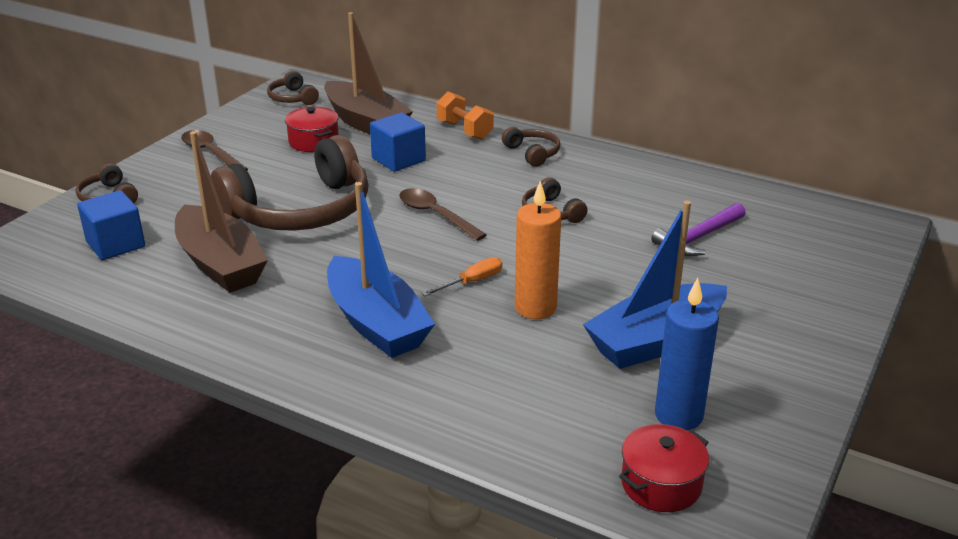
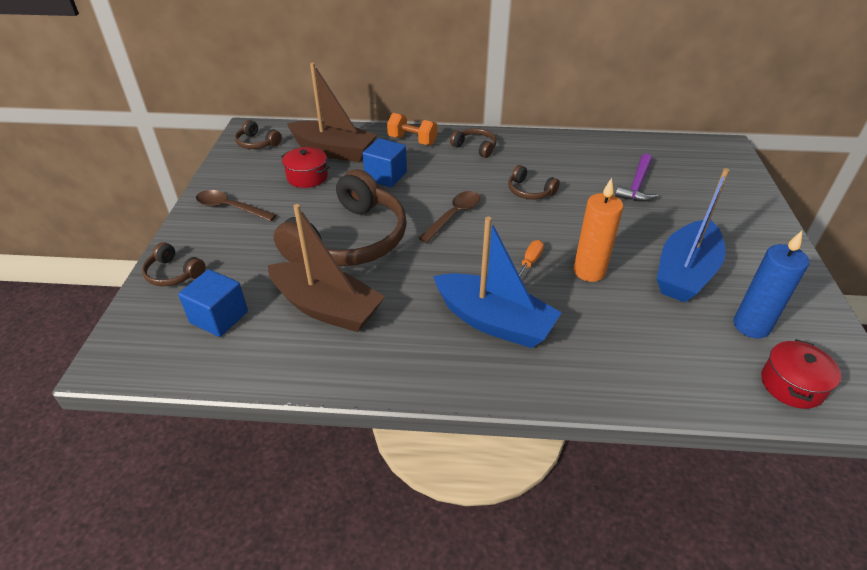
camera: 25 degrees left, 10 degrees up
brown spoon [399,188,487,241] -> brown spoon turned 105 degrees clockwise [419,191,480,243]

